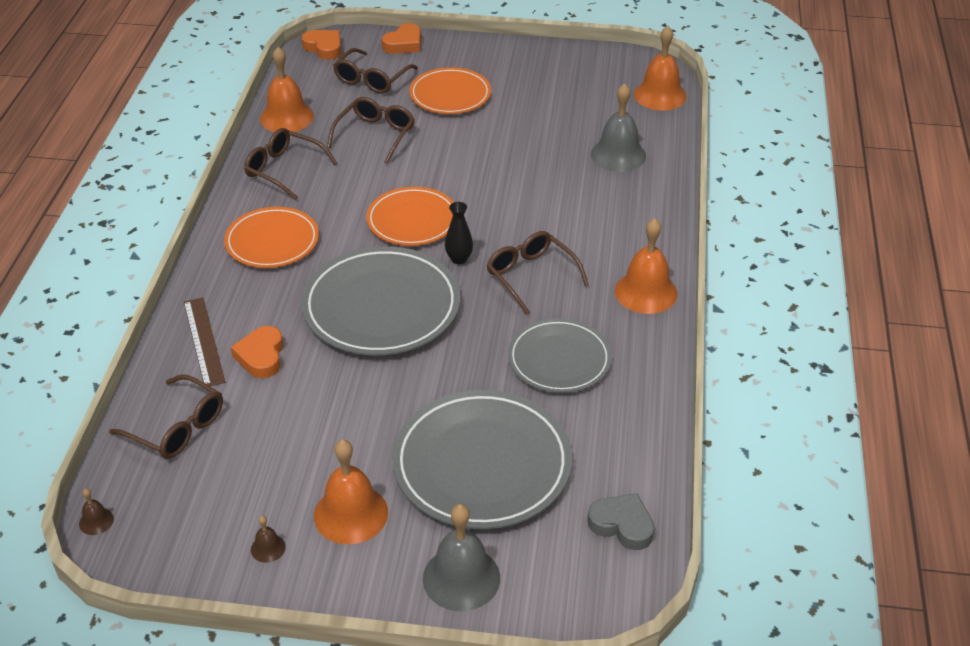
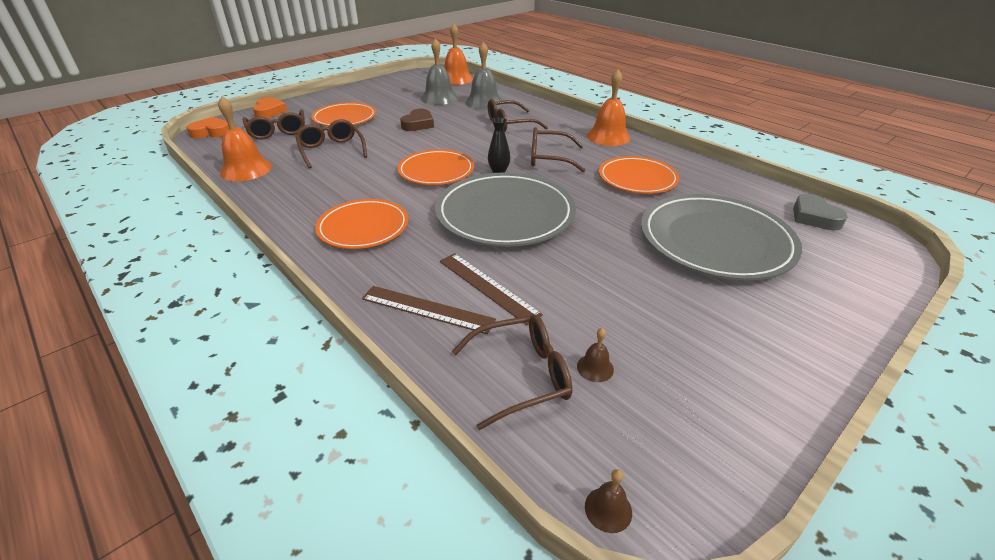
camera: 50 degrees left, 5 degrees down
orange heart [231,326,283,378] -> brown ruler [440,253,543,325]
brown glasses [244,128,337,200] -> brown glasses moved to [488,99,548,132]
brown bell [251,516,286,563] -> brown bell moved to [577,328,614,382]
orange bell [314,439,388,544] -> none
grey bell [423,504,500,611] -> grey bell moved to [421,38,458,105]
grey plate [508,318,612,393] -> orange plate [599,156,679,194]
grey heart [587,493,655,550] -> grey heart turned 90 degrees counterclockwise [793,194,848,230]
none -> brown heart [400,109,434,131]

